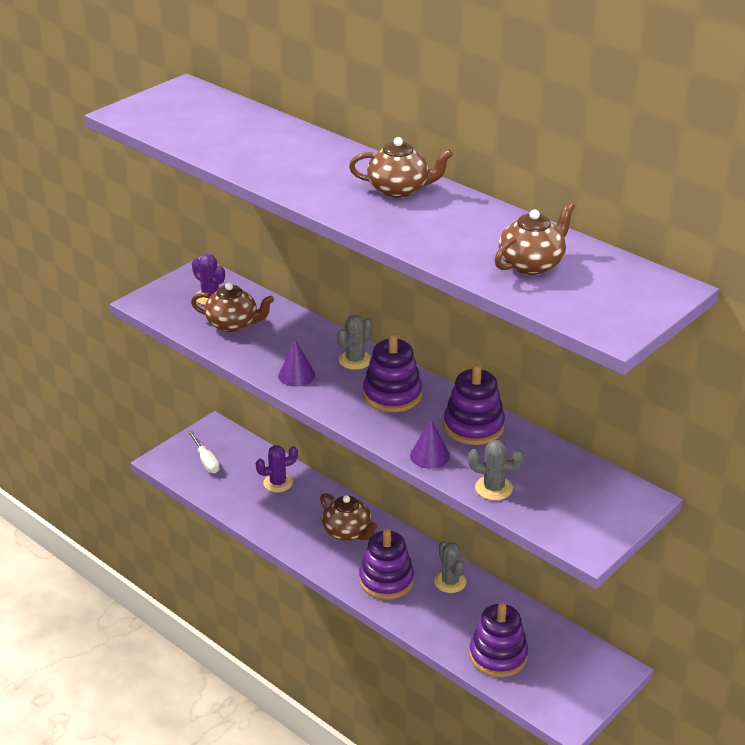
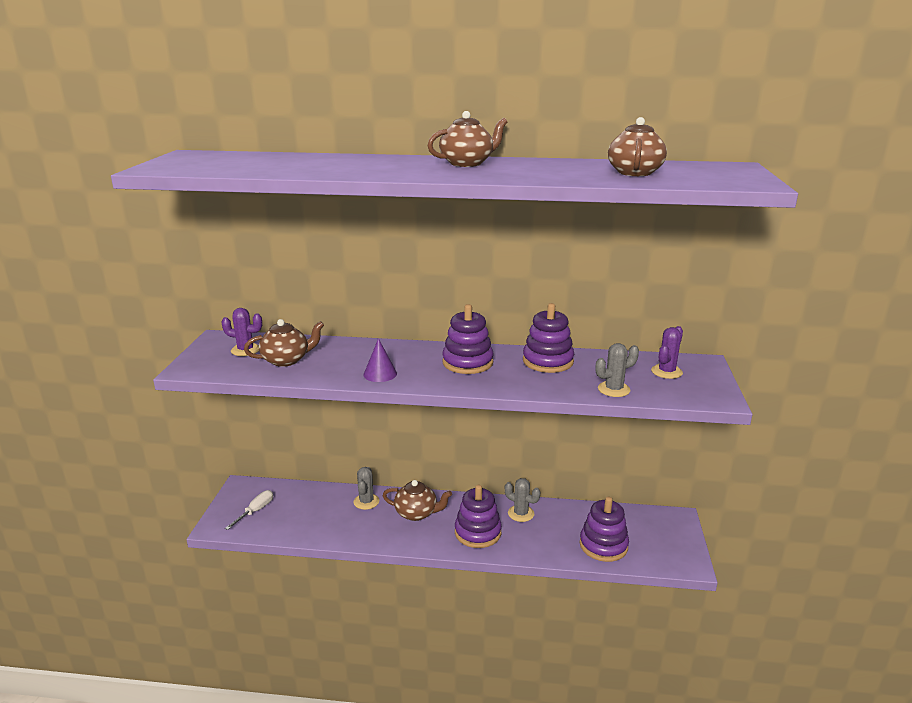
camera: 35 degrees left, 10 degrees down
white screwdriver [188,431,220,473] -> white screwdriver turned 90 degrees counterclockwise [225,490,273,530]
purple cactus [256,445,298,492] -> purple cactus moved to [651,326,683,379]
grey cactus [337,315,373,370] -> grey cactus moved to [353,467,379,510]
purple cone [410,419,450,469] -> none

